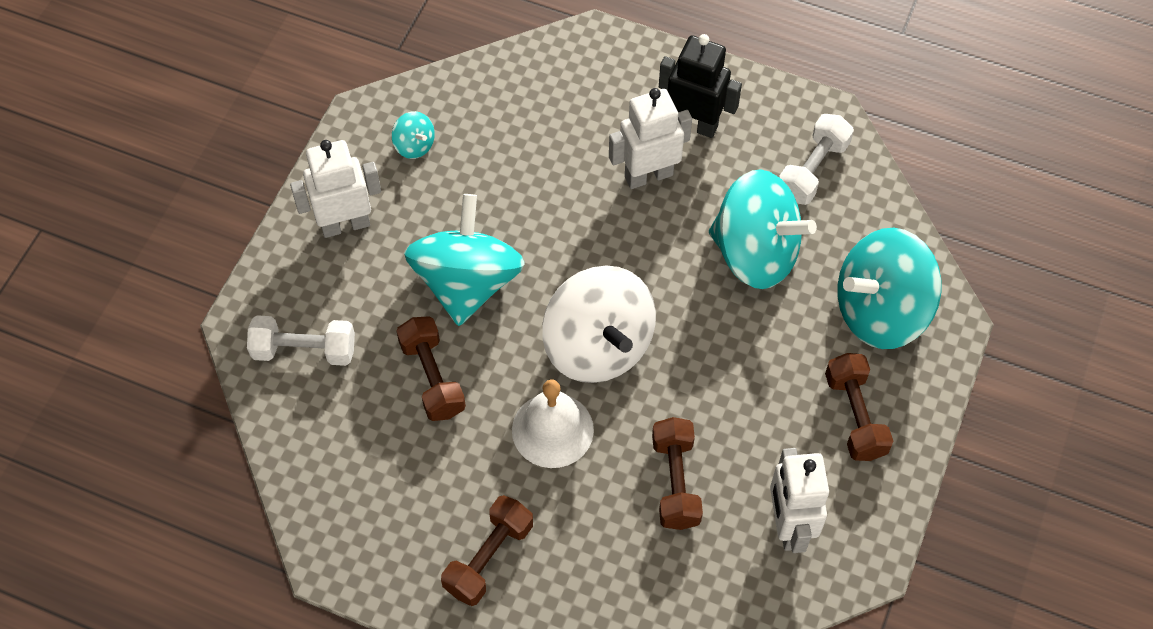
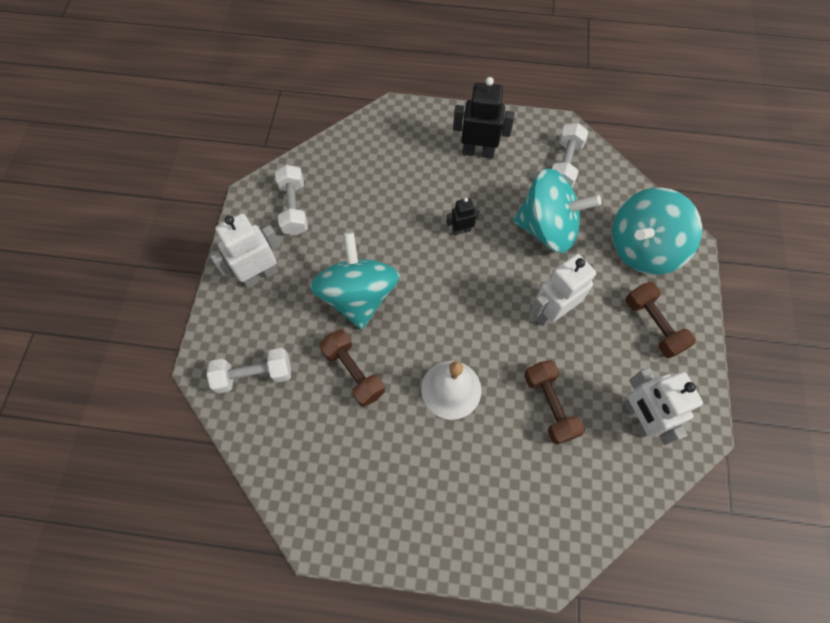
camera: 15 degrees left, 5 degrees up
turquoise spinning top [392,111,435,159] -> white dumbbell [275,165,308,235]
brown dumbbell [441,495,533,606] -> none
white spinning top [542,265,656,383] -> none
white robot [609,88,692,189] -> white robot moved to [530,254,596,326]
none -> black robot [446,198,480,235]

